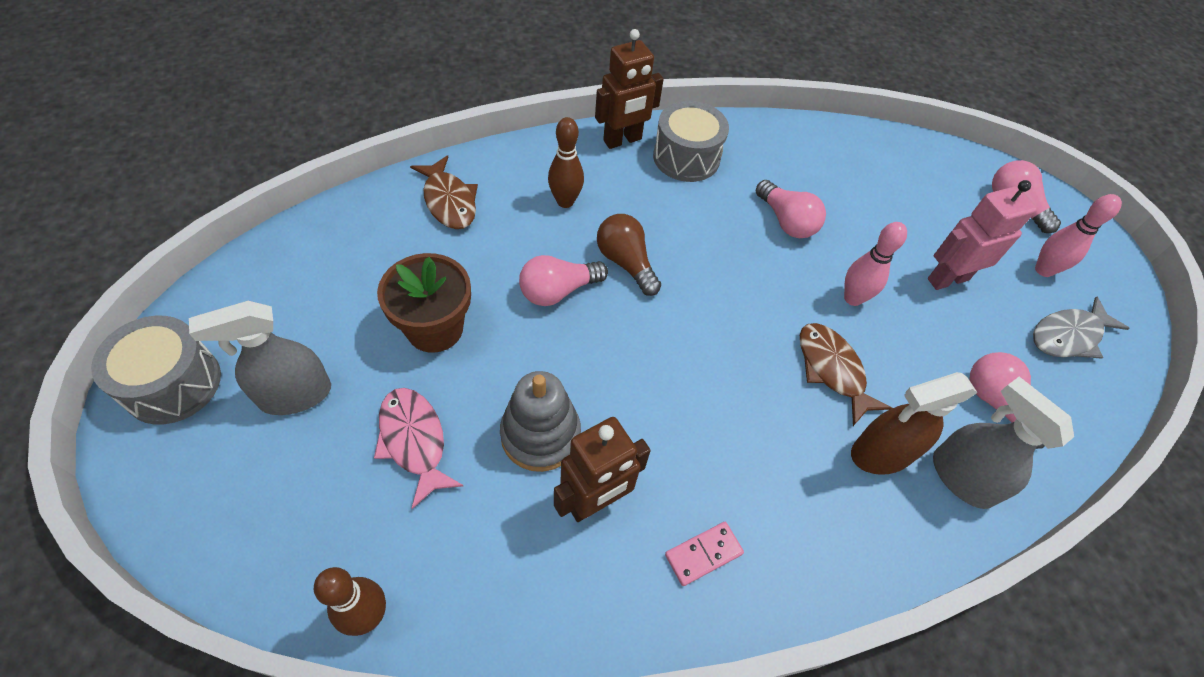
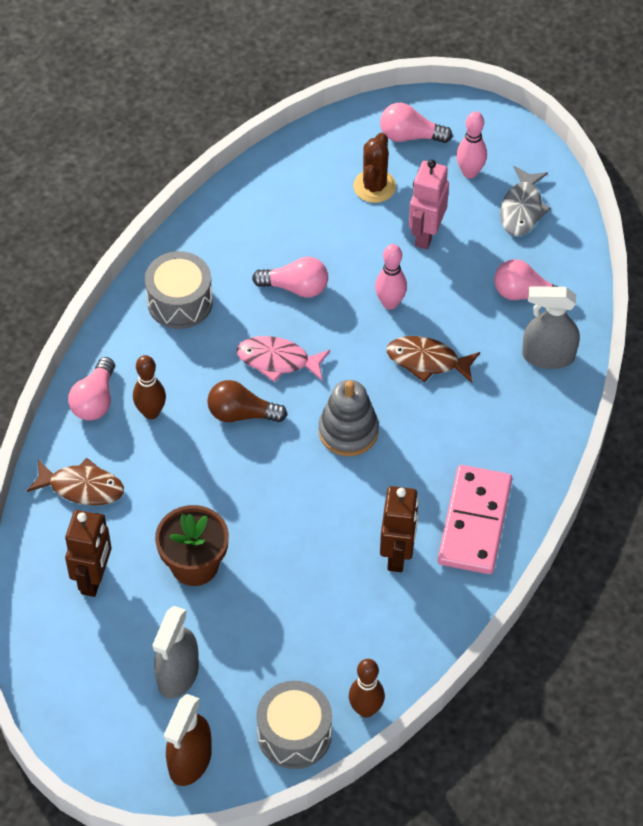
camera: 45 degrees left, 0 degrees up
grey drum [91,316,221,425] -> grey drum moved to [256,681,332,769]
pink fish [374,388,463,509] -> pink fish moved to [237,336,330,382]
grey stacking toy [500,371,581,472] -> grey stacking toy moved to [319,380,379,456]
pink light bulb [519,255,608,306] -> pink light bulb moved to [68,357,115,421]
brown robot [595,29,664,149] -> brown robot moved to [65,510,111,597]
pink domino [665,522,744,586] -> pink domino [438,465,512,574], size x2.19
brown spray bottle [851,372,977,475] -> brown spray bottle moved to [164,694,212,786]
none -> brown cactus [353,133,396,203]

